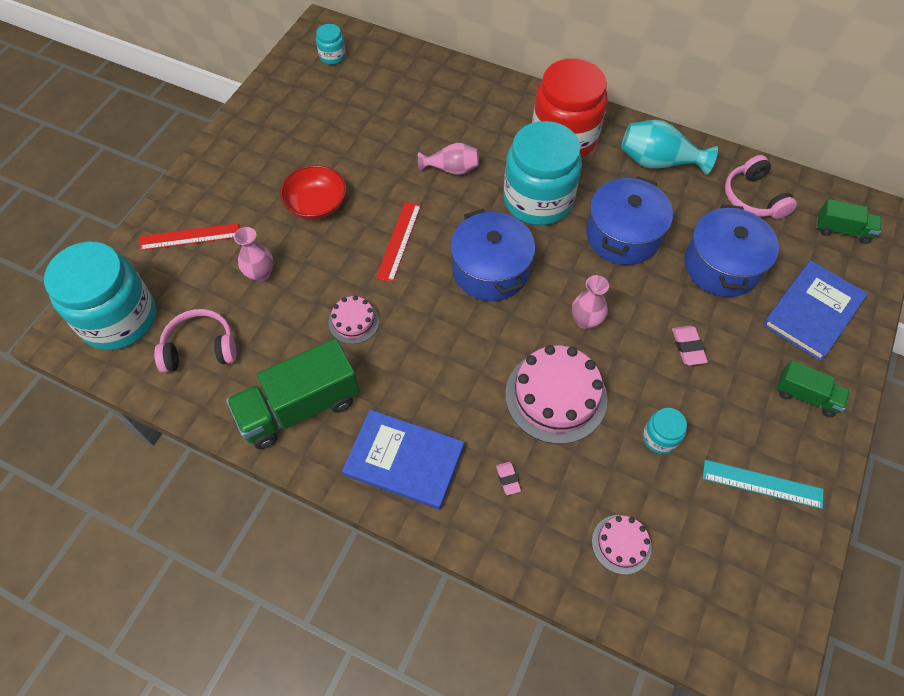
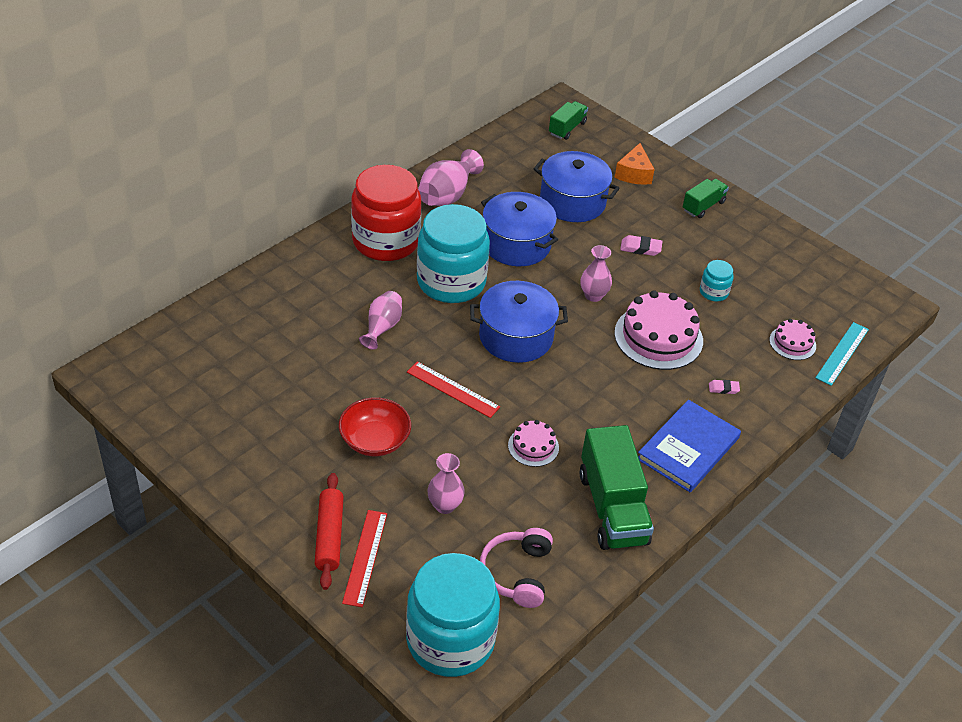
camera: 75 degrees left, 15 degrees down
turquoise jar [316,24,346,65] -> none
turquoise vase [621,120,718,175] -> pink vase [418,149,484,206]
turquoise ruler [703,460,824,509] -> turquoise ruler moved to [815,322,869,386]
pink headphones [725,155,797,219] -> none
blue book [763,260,868,361] -> orange cheese [614,143,655,185]
none -> red rolling pin [315,473,344,590]

